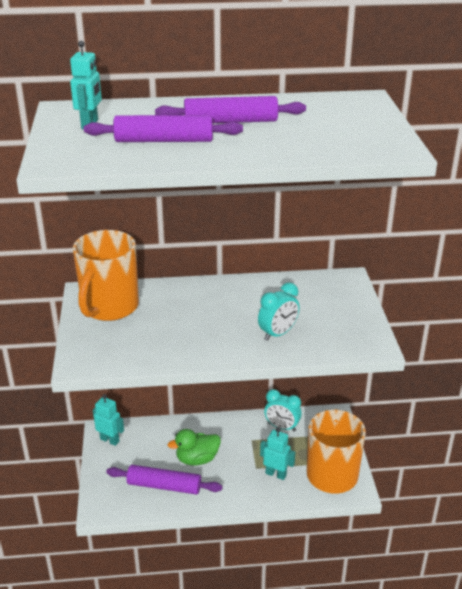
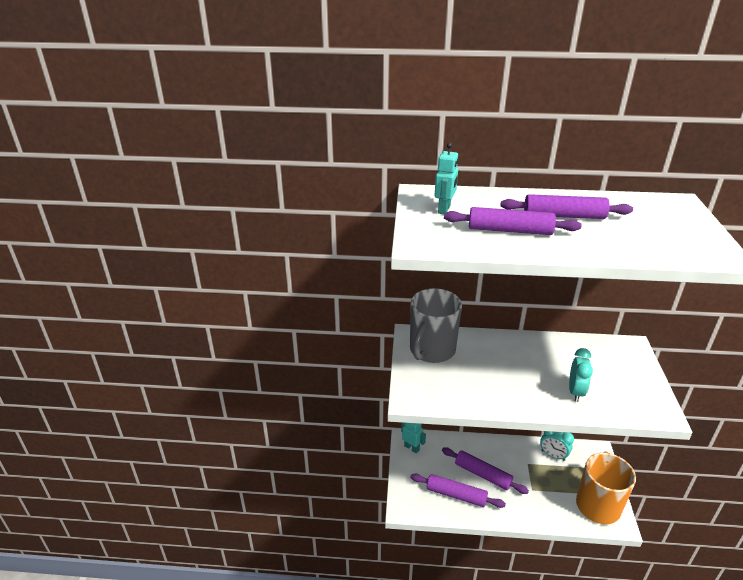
camera: 10 degrees right, 0 degrees up
orange mug [73,230,139,321] -> grey mug [410,288,462,363]
green duck [168,429,221,466] -> purple rolling pin [442,447,529,494]
turquoise clock [258,282,300,341] -> turquoise clock turned 45 degrees counterclockwise [569,348,593,402]
turquoise robot [260,427,295,480] -> none

